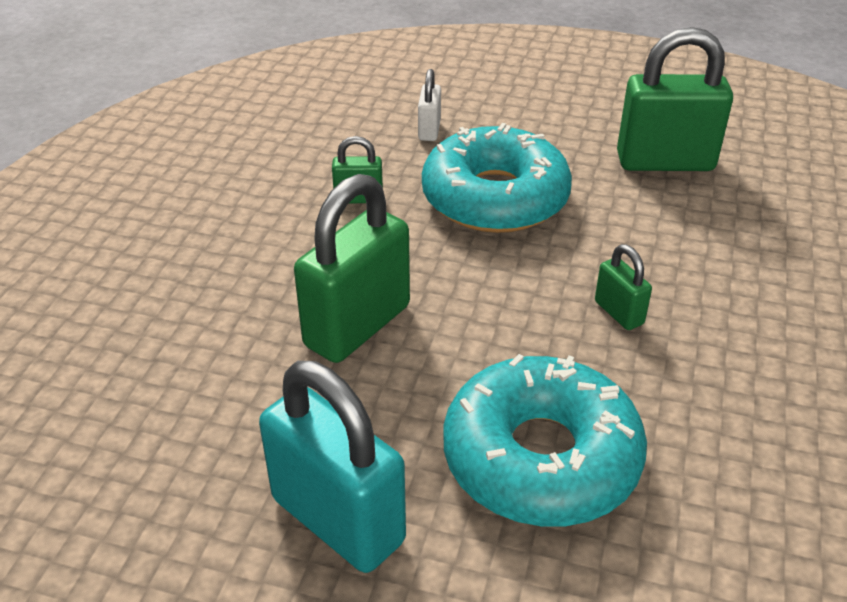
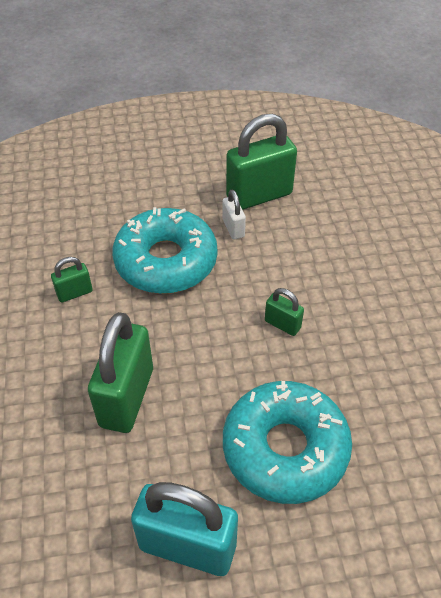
camera: 25 degrees left, 10 degrees up
white padlock [418,69,441,141] -> white padlock moved to [222,190,246,240]

